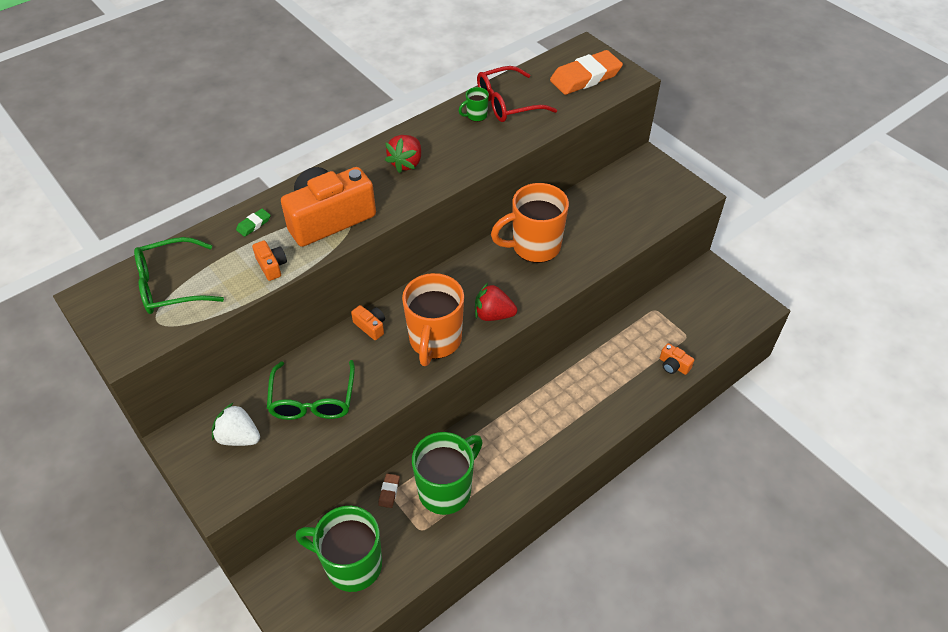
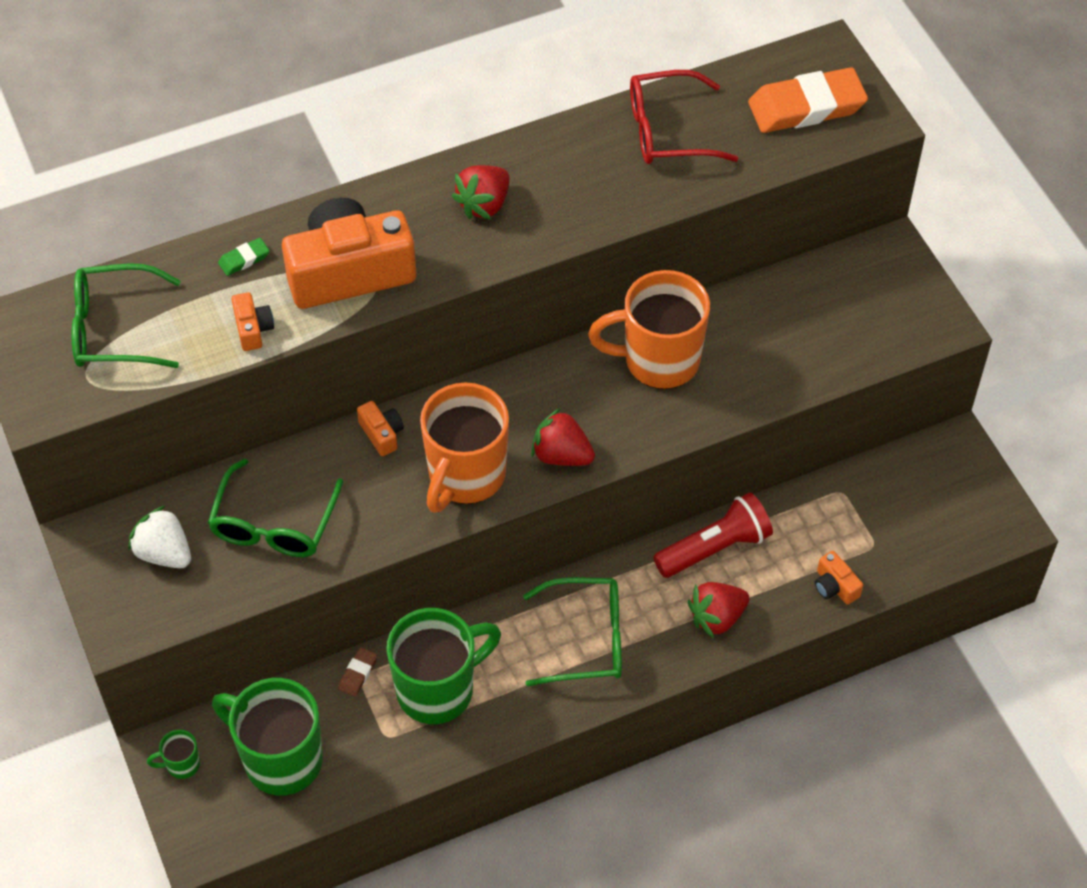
camera: 15 degrees right, 5 degrees up
green mug [459,87,489,122] -> green mug moved to [147,729,200,779]
none -> green glasses [523,578,622,686]
none -> red flashlight [653,492,773,578]
none -> red strawberry [688,582,749,638]

